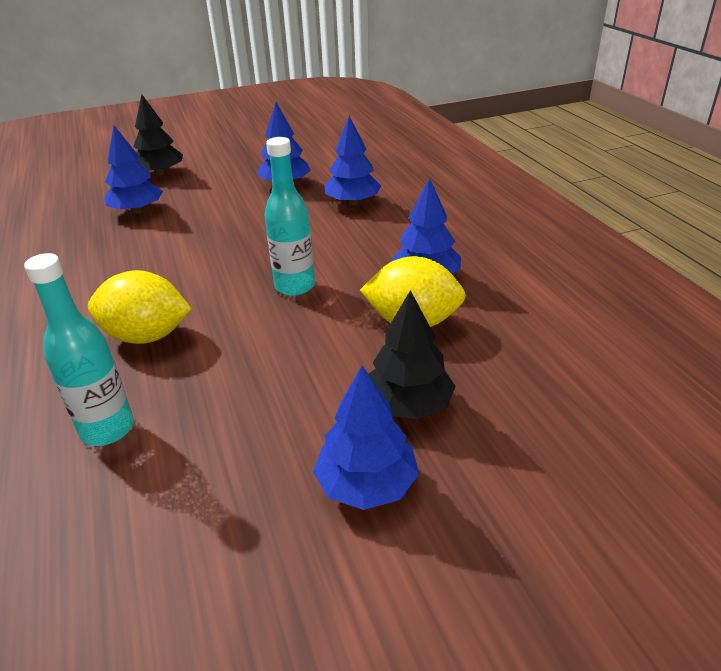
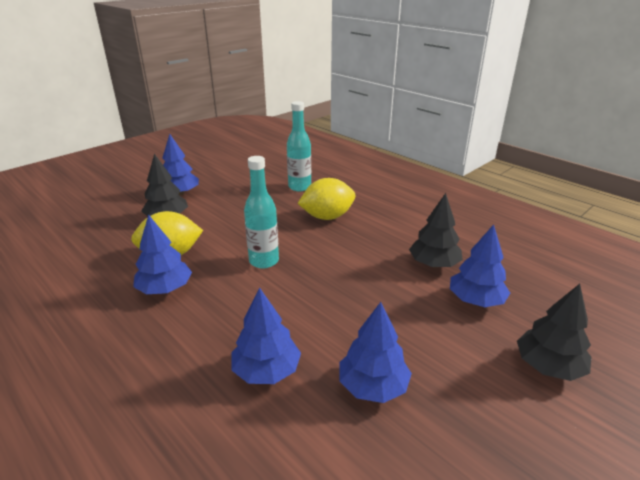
camera: 155 degrees right, 5 degrees down
none -> black tree [409,193,463,268]

